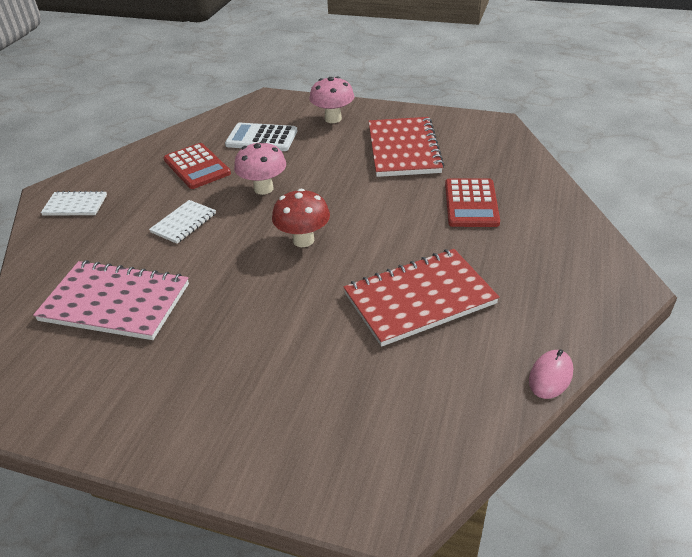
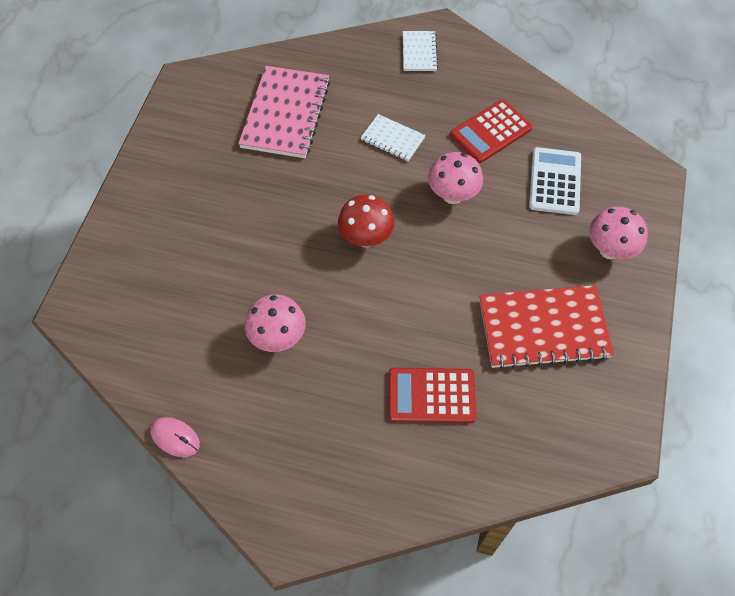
camera: 85 degrees right, 20 degrees up
red notebook [343,249,499,347] -> pink mushroom [245,294,306,352]

